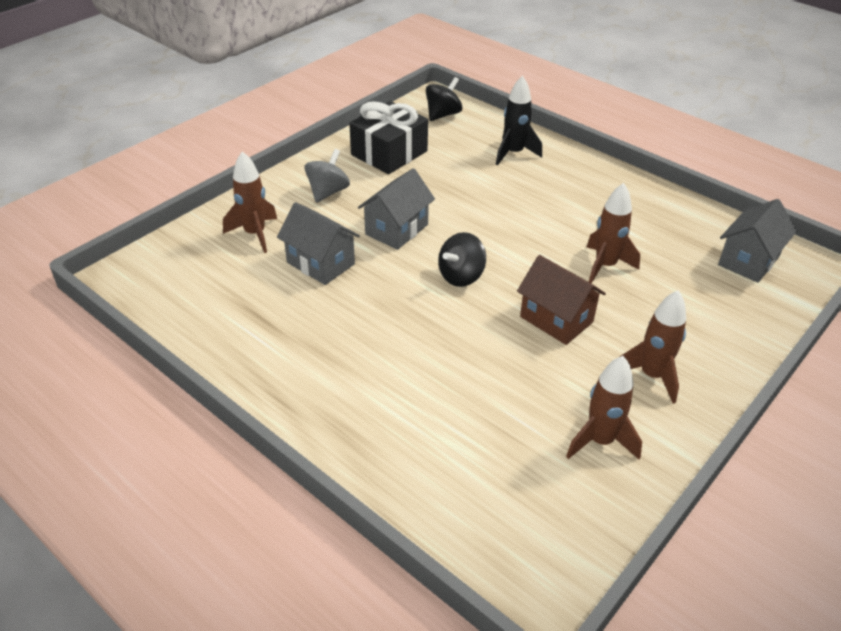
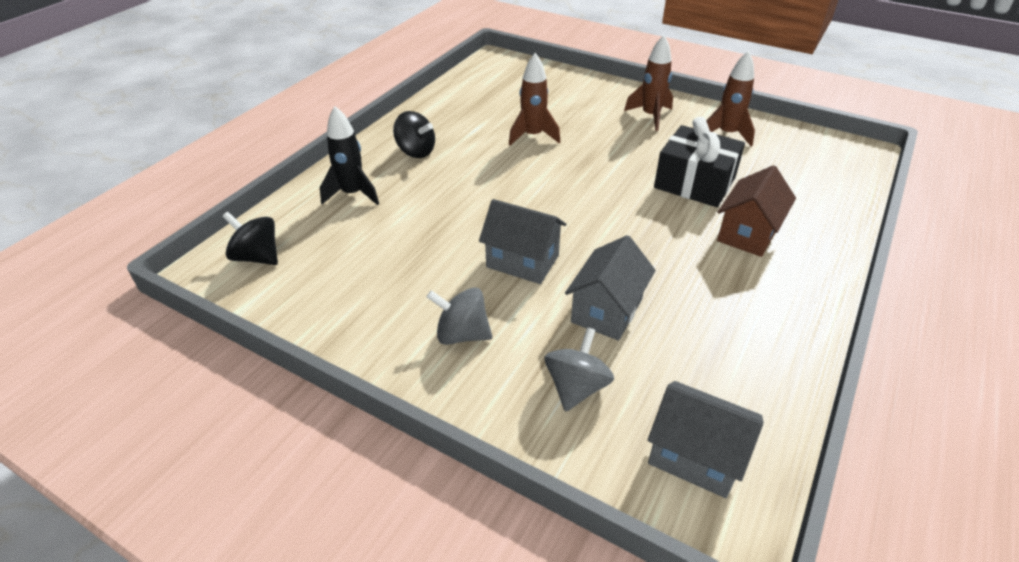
camera: 100 degrees left, 0 degrees up
brown rocket [223,151,277,253] -> grey spinning top [545,327,614,411]
black gift [349,101,428,174] -> black gift moved to [654,117,745,207]
black spinning top [438,232,486,287] -> black spinning top moved to [393,111,435,158]
brown house [517,255,606,345] -> brown house moved to [717,165,796,257]
grey house [718,199,797,283] -> grey house moved to [648,381,764,498]

